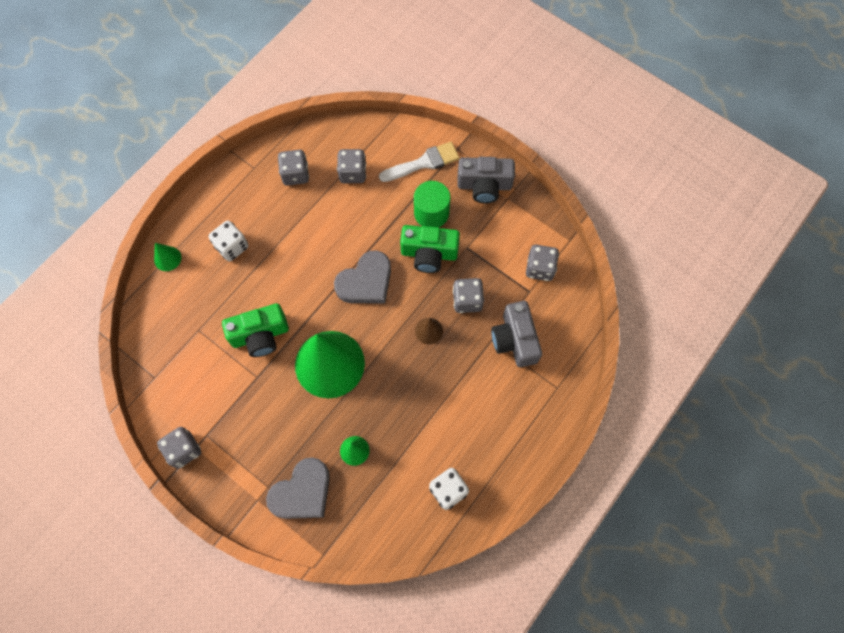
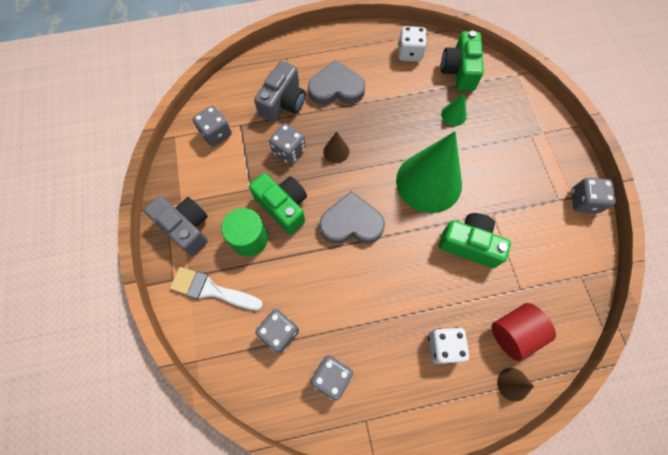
camera: 140 degrees left, 0 degrees up
green cone [154,243,181,271] -> brown cone [497,368,534,402]
grey heart [266,457,330,519] -> grey heart moved to [308,60,365,105]
none -> green camera [441,31,484,91]
none -> red cylinder [491,303,556,361]

